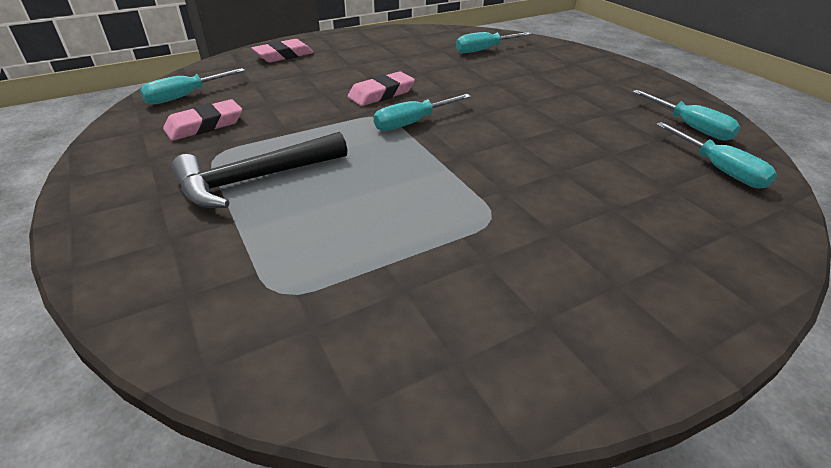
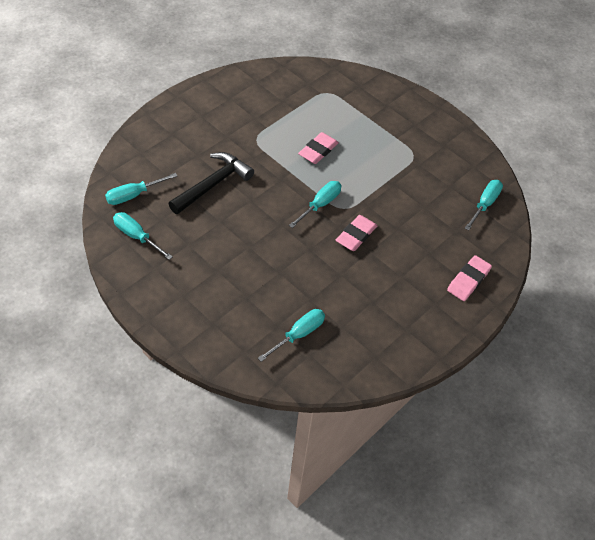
camera: 160 degrees right, 15 degrees up
pink eraser [163,99,242,141] -> pink eraser moved to [298,132,339,164]
black hammer [171,132,347,208] -> black hammer moved to [168,152,254,214]
turquoise screwdriver [656,122,777,188] -> turquoise screwdriver turned 75 degrees counterclockwise [105,173,177,205]

